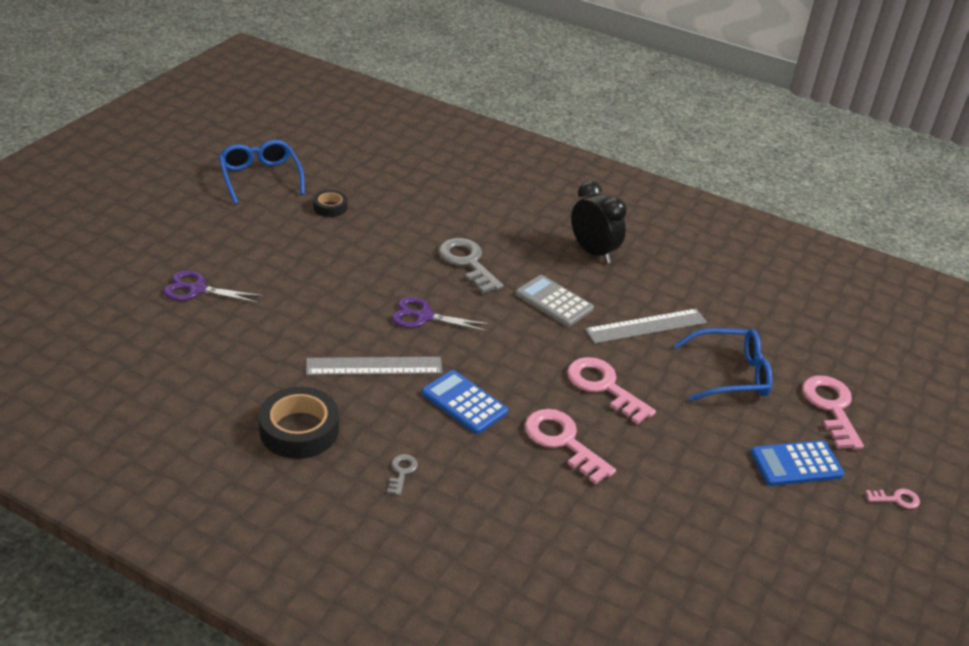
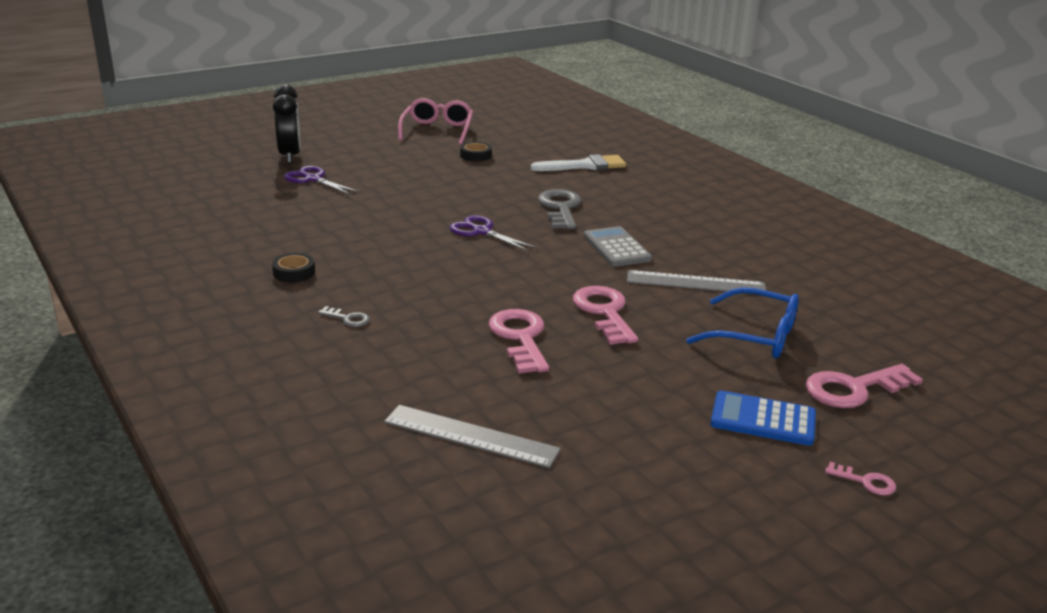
camera: 30 degrees right, 10 degrees down
blue glasses [219,140,305,204] -> pink glasses [398,98,473,145]
black tape [259,387,339,459] -> black tape [272,253,315,282], size x0.55
grey ruler [306,357,442,375] -> grey ruler moved to [384,405,561,468]
grey key [387,454,418,495] -> grey key turned 75 degrees clockwise [318,306,370,327]
blue calculator [421,370,508,434] -> none
black clock [571,181,627,263] -> black clock moved to [273,85,301,163]
pink key [802,375,864,449] -> pink key turned 135 degrees counterclockwise [805,364,923,408]
none -> white brush [531,154,626,171]

